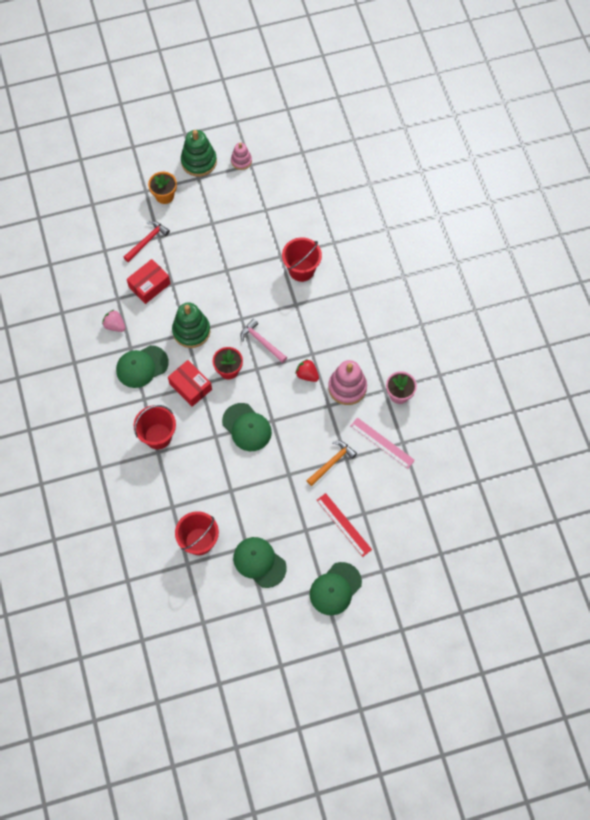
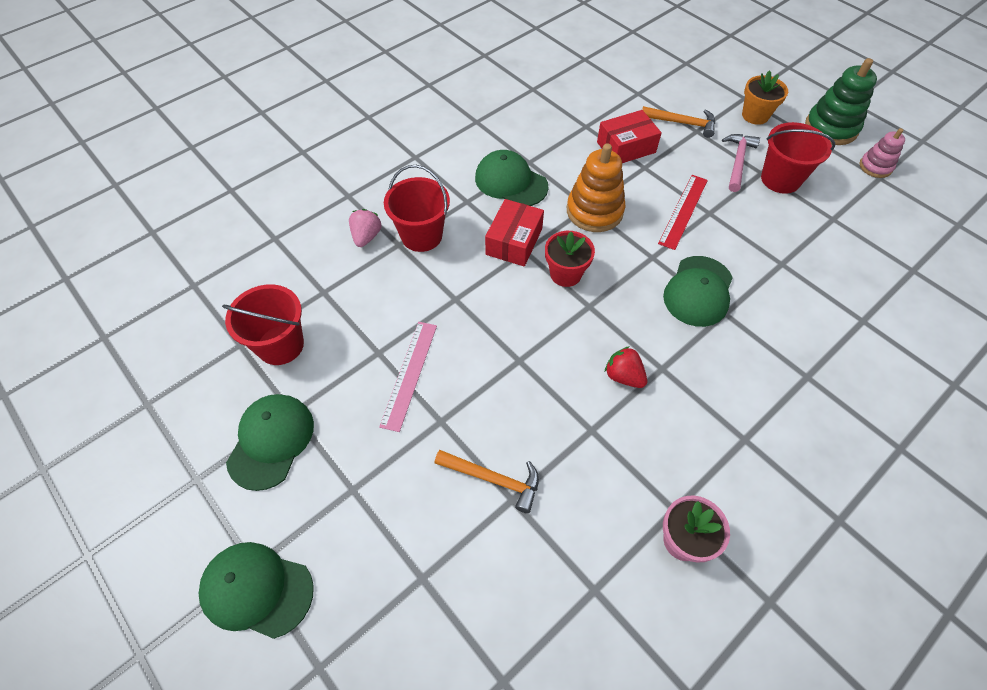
camera: 65 degrees right, 10 degrees down
pink strawberry [102,310,126,332] -> pink strawberry moved to [349,209,382,247]
red hammer [123,221,170,262] -> orange hammer [642,106,715,138]
red box [127,259,171,304] -> red box turned 45 degrees counterclockwise [597,110,662,163]
green stacking toy [172,303,210,348] -> orange stacking toy [567,143,625,232]
green cap [222,403,272,451] -> green cap moved to [663,256,733,327]
pink hammer [240,319,287,363] -> pink hammer moved to [722,134,760,192]
red bucket [282,238,322,282] -> red bucket moved to [761,122,835,194]
red strawberry [295,359,319,382] -> red strawberry turned 60 degrees counterclockwise [605,346,647,388]
red ruler [316,493,372,557] -> red ruler moved to [658,175,708,250]
pink stacking toy [328,360,367,405] -> none
pink ruler [351,418,415,469] -> pink ruler moved to [379,322,437,432]

